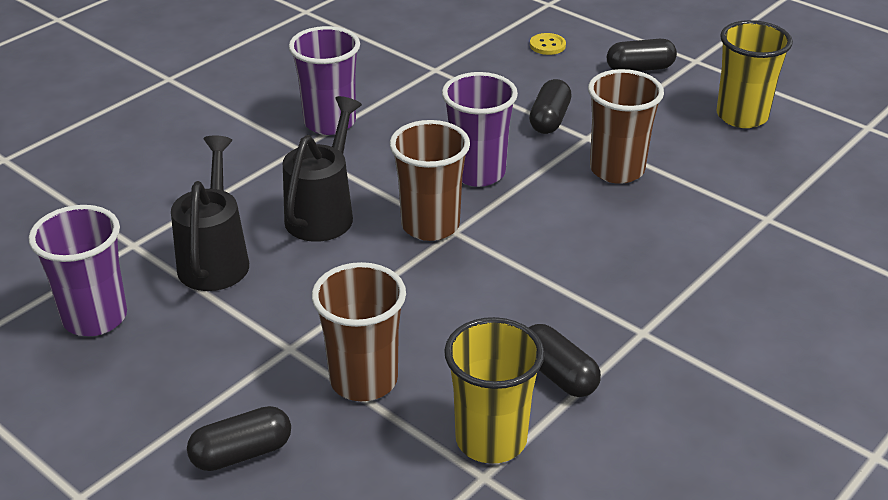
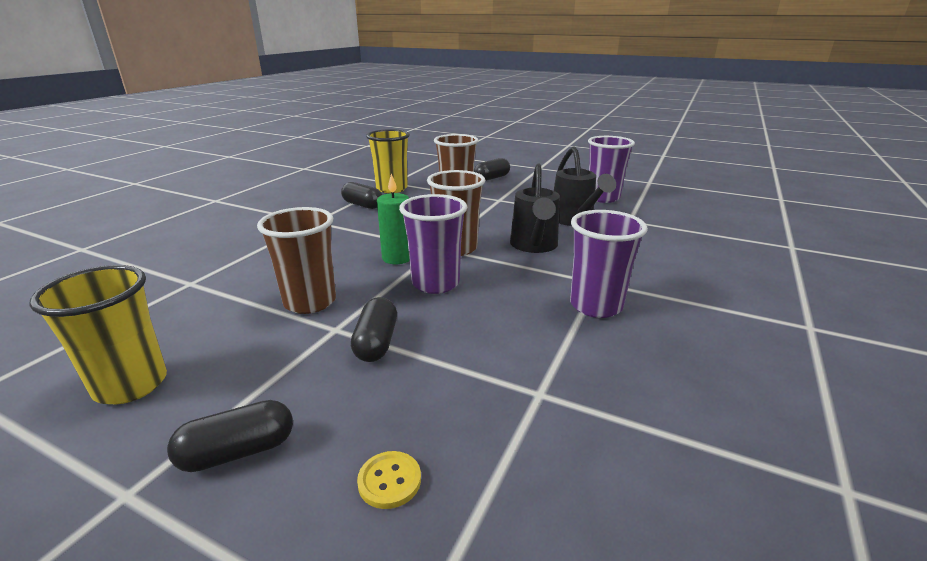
camera: 165 degrees right, 10 degrees down
none -> green candle [377,173,410,264]

